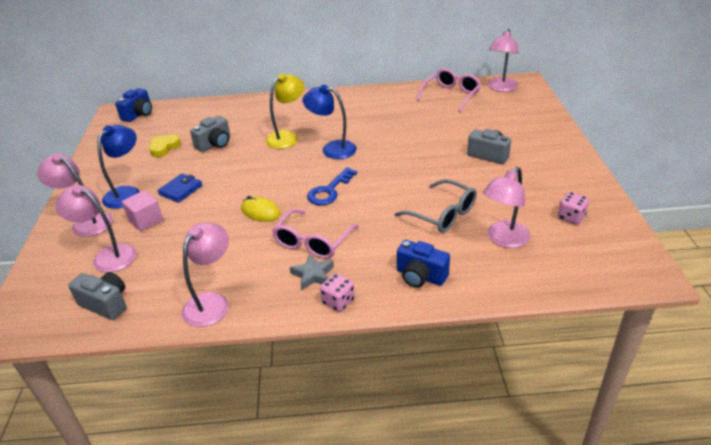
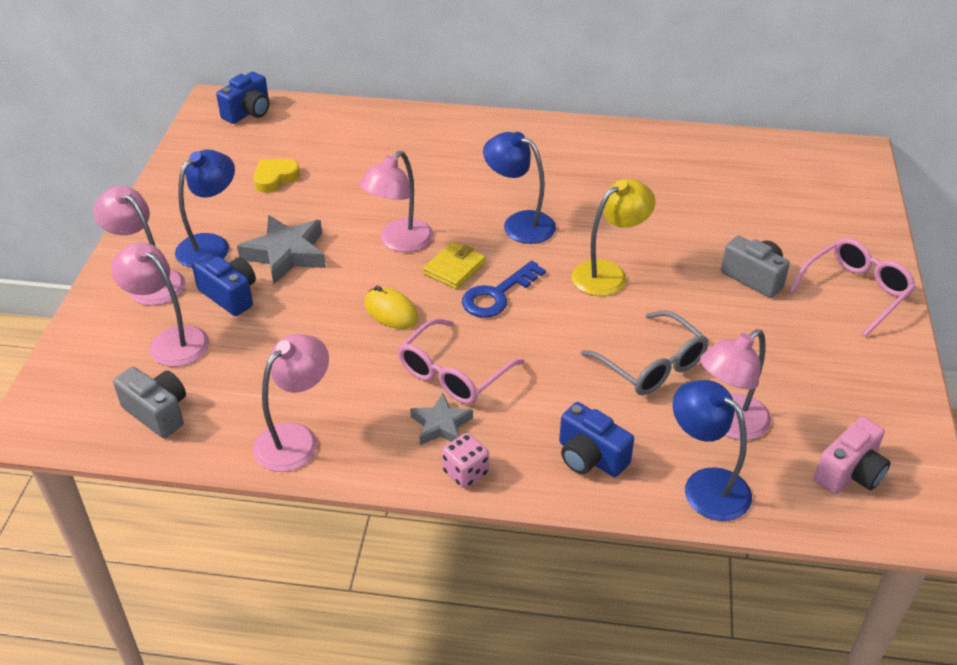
camera: 10 degrees right, 5 degrees up
pink cube [122,190,163,231] -> blue camera [192,252,256,316]
blue wallet [158,174,202,203] -> grey star [237,215,326,285]
grey camera [190,116,230,152] -> none
yellow lamp [265,74,305,149] -> yellow lamp moved to [572,179,655,296]
pink glasses [417,68,481,112] -> pink glasses moved to [789,238,916,337]
pink lamp [488,29,519,92] -> pink lamp moved to [359,151,433,252]
pink dice [558,192,589,224] -> none
none -> yellow wallet [423,242,486,289]
none -> blue lamp [673,380,752,521]
none -> pink camera [814,417,891,494]

